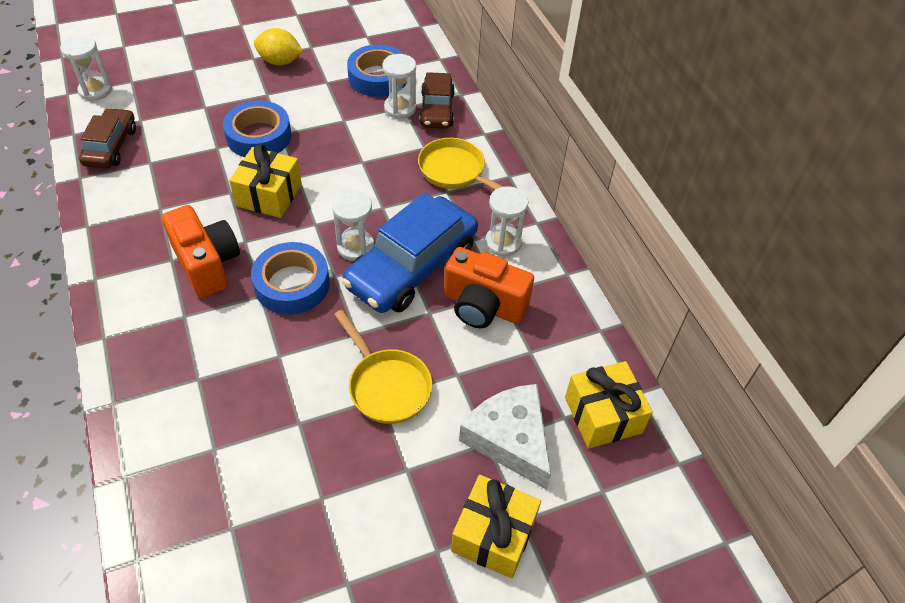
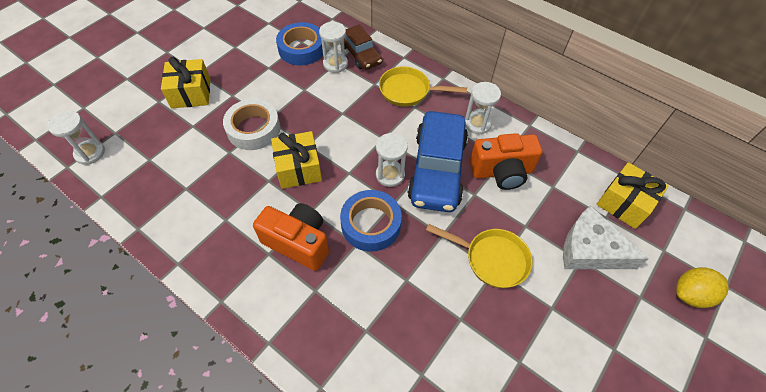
camera: 30 degrees left, 5 degrees up
brown car [79,108,136,169] -> none
blue tape [223,101,292,157] -> white tape [223,99,280,150]
yellow lemon [254,28,303,66] -> yellow lemon moved to [676,267,729,308]
yellow gift [451,475,541,578] -> yellow gift moved to [161,57,210,108]

